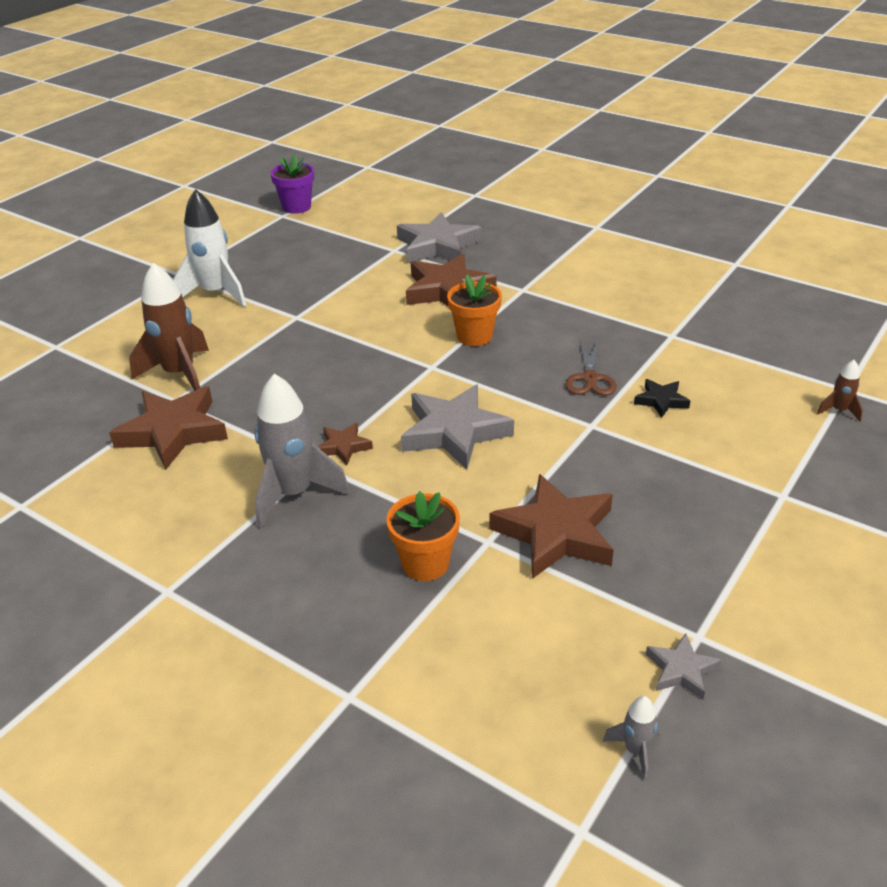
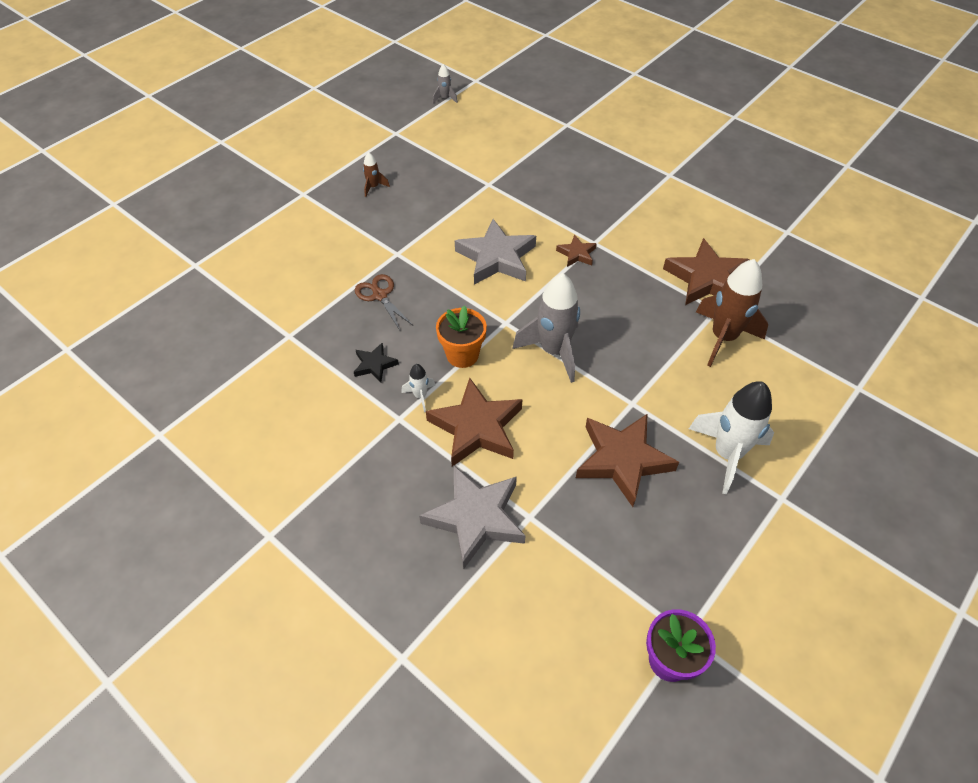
camera: 175 degrees left, 15 degrees up
grey rocket [255,374,350,529] -> grey rocket moved to [512,273,580,383]
orange flower pot [386,491,460,581] -> none
brown star [489,474,614,579] -> brown star moved to [576,414,679,507]
brown scissors [565,341,616,396] -> brown scissors turned 45 degrees counterclockwise [355,274,413,330]
black star [634,379,690,418] -> black star moved to [354,343,399,382]
grey star [646,633,722,700] -> none
brown rocket [817,360,863,422] -> brown rocket moved to [363,152,390,197]
none -> white rocket [401,364,435,412]

